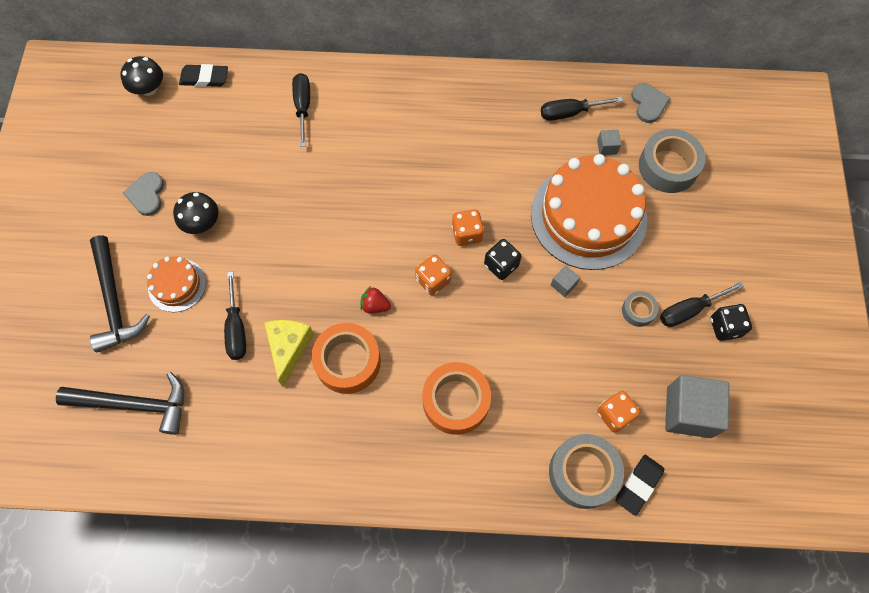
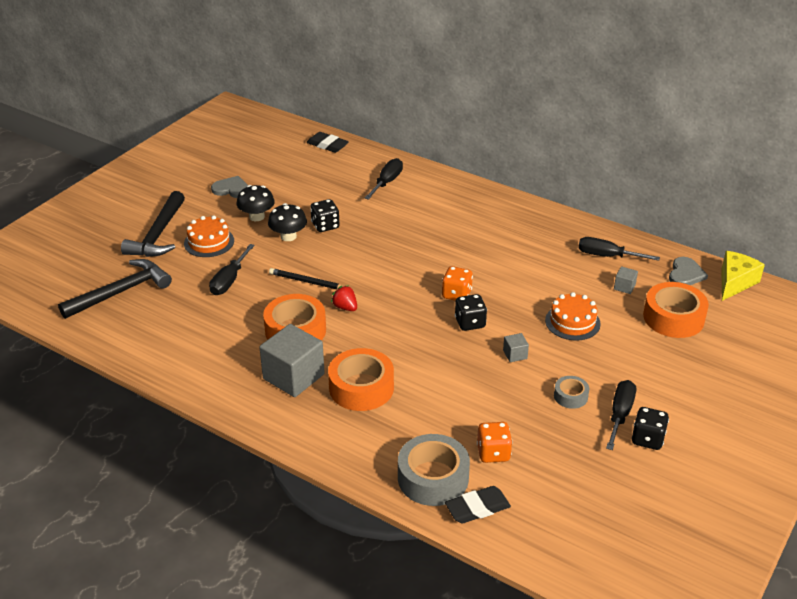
camera: 30 degrees right, 30 degrees down
black hammer [56,372,184,435] -> black hammer turned 75 degrees counterclockwise [58,259,172,319]
black mushroom [121,56,163,96] -> black mushroom moved to [268,203,307,241]
grey heart [123,172,164,216] -> grey heart turned 75 degrees clockwise [211,176,248,198]
yellow cheese [264,320,314,387] -> yellow cheese moved to [722,251,765,301]
orange dice [415,254,452,295] -> none
orange cake [531,154,647,270] -> orange cake [545,292,601,340], size x0.48
grey tape [639,129,706,193] -> orange tape [643,282,709,338]
black screwdriver [660,282,744,327] -> black screwdriver turned 105 degrees clockwise [606,380,636,450]
grey cube [665,375,729,438] -> grey cube moved to [259,324,325,397]
none -> black pencil [269,268,343,289]
none -> black dice [310,199,340,232]

